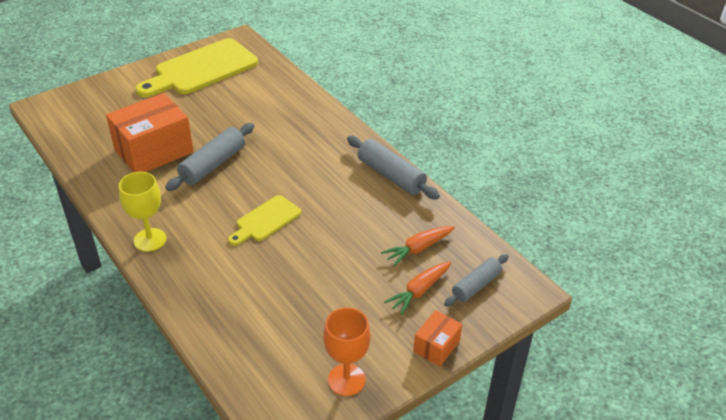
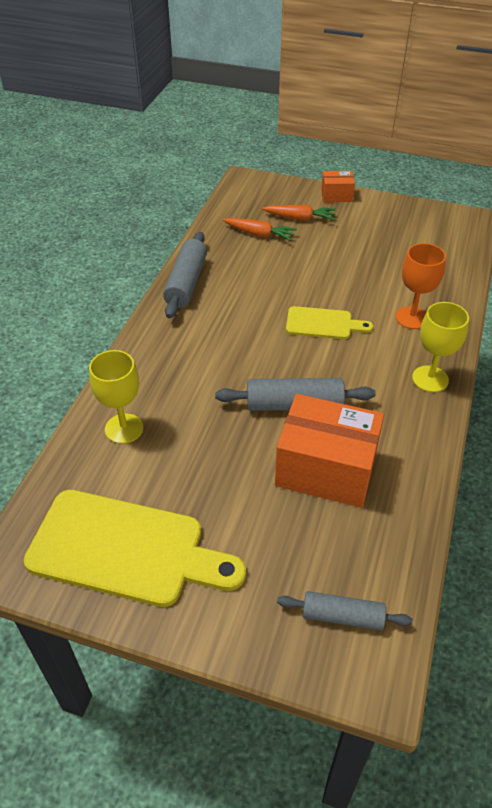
camera: 125 degrees left, 5 degrees up
orange goblet [323,307,371,396] -> orange goblet moved to [396,243,446,329]
grey rolling pin [444,254,509,307] -> grey rolling pin moved to [277,591,412,630]
none -> yellow goblet [89,350,143,444]

